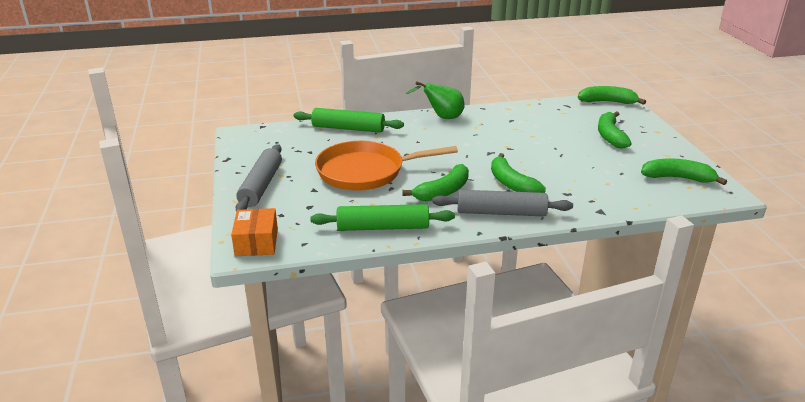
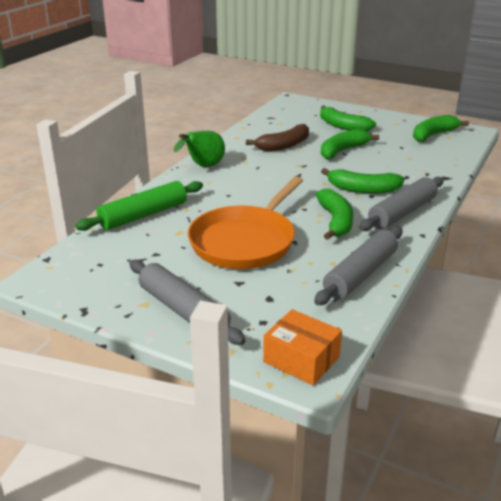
camera: 50 degrees left, 0 degrees up
green rolling pin [310,204,455,231] -> grey rolling pin [314,227,402,305]
green banana [578,86,646,105] -> green banana moved to [321,129,379,159]
none -> brown banana [246,124,309,151]

